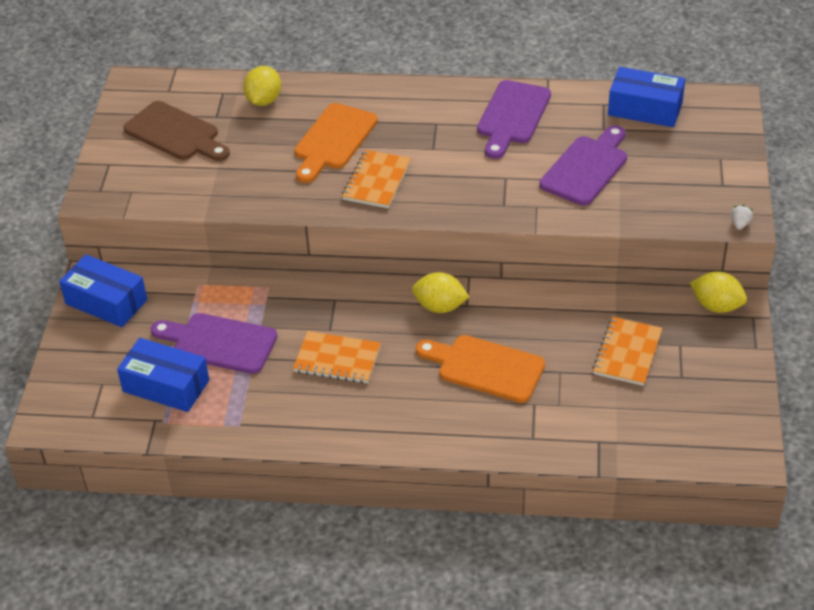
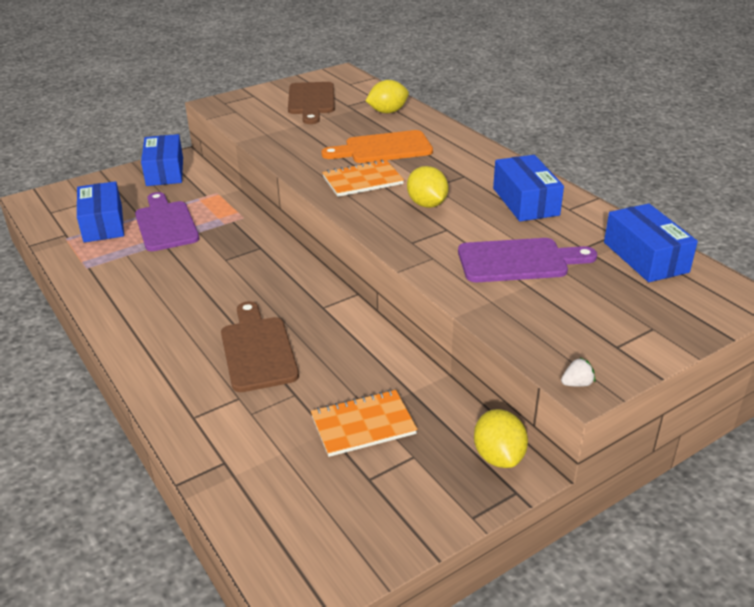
camera: 50 degrees right, 10 degrees down
orange notebook [293,331,381,383] -> none
yellow lemon [412,272,469,313] -> yellow lemon moved to [407,166,449,208]
orange cutting board [416,335,545,403] -> brown cutting board [221,301,299,392]
purple cutting board [477,80,551,159] -> blue box [493,155,564,221]

